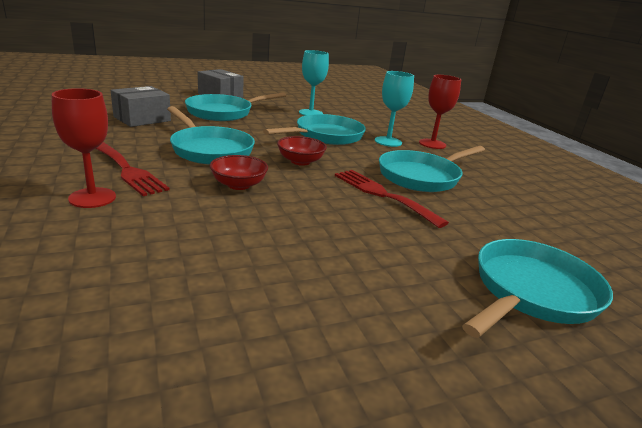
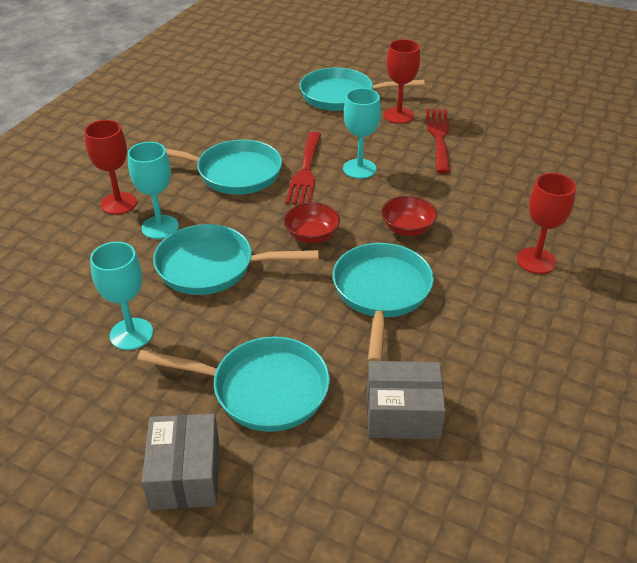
camera: 130 degrees left, 15 degrees up
red fork [95,142,170,196] -> red fork moved to [426,109,450,174]
none -> turquoise goblet [343,88,381,179]
none -> red goblet [384,39,420,124]

